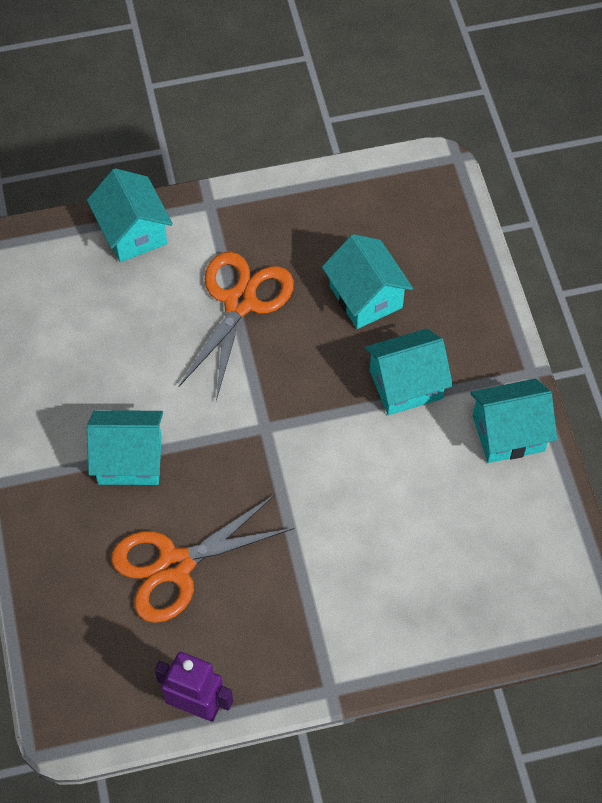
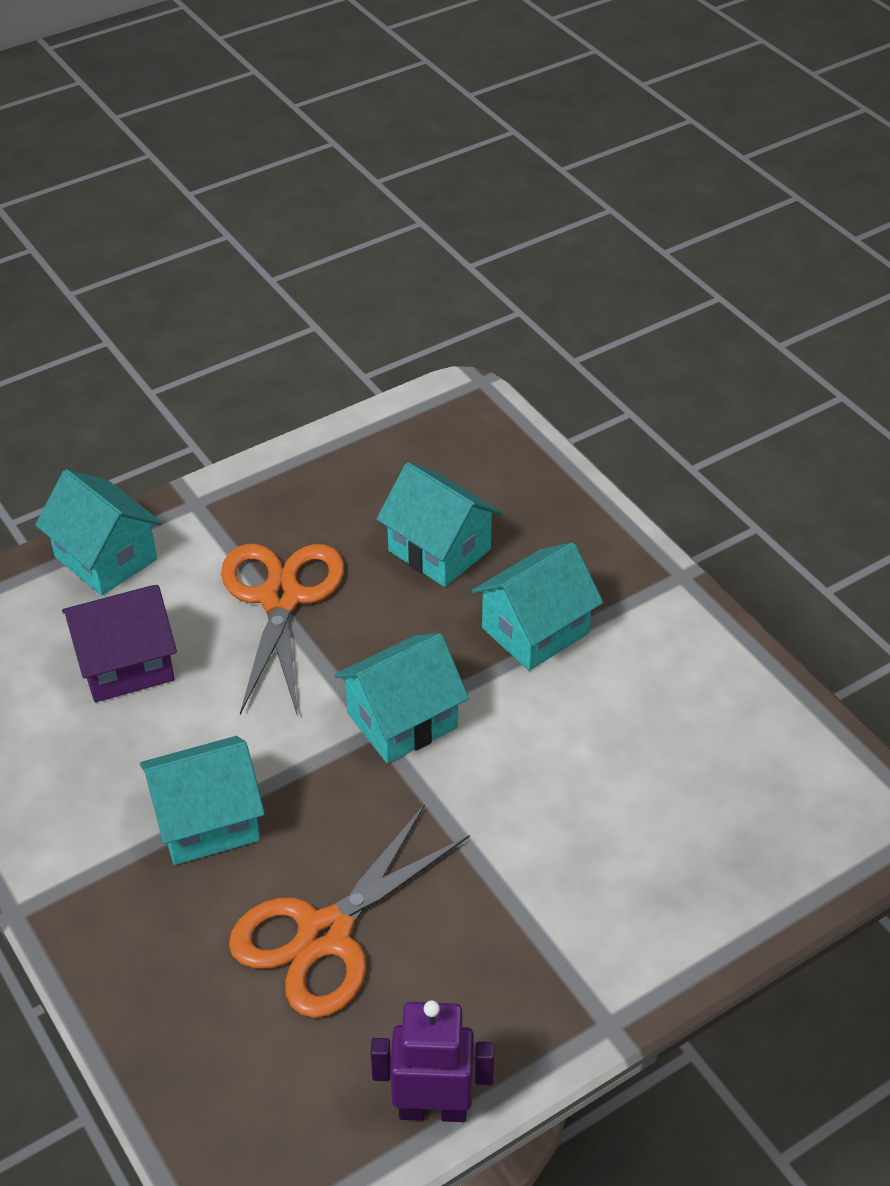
camera: 20 degrees left, 15 degrees down
turquoise house [470,378,557,463] -> turquoise house moved to [335,633,469,763]
none -> purple house [62,585,177,702]

